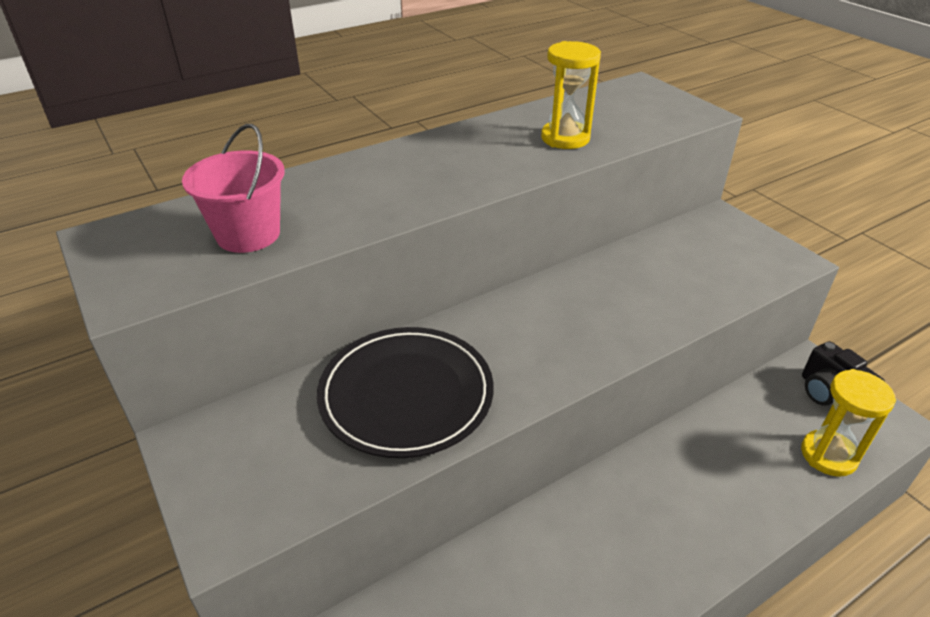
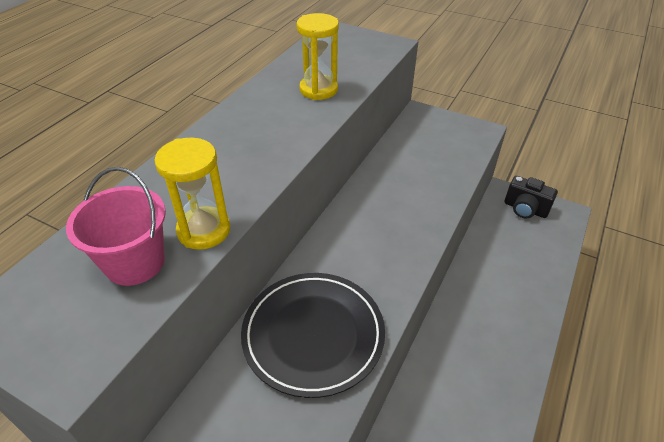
camera: 30 degrees left, 5 degrees up
yellow hourglass [801,369,896,477] -> yellow hourglass moved to [154,138,230,250]

